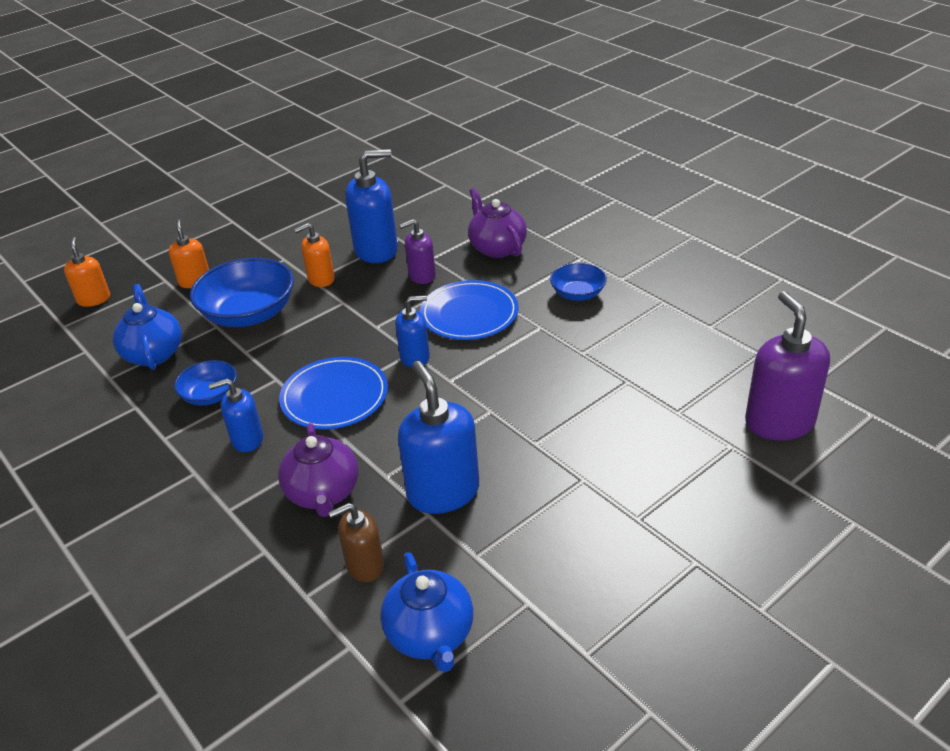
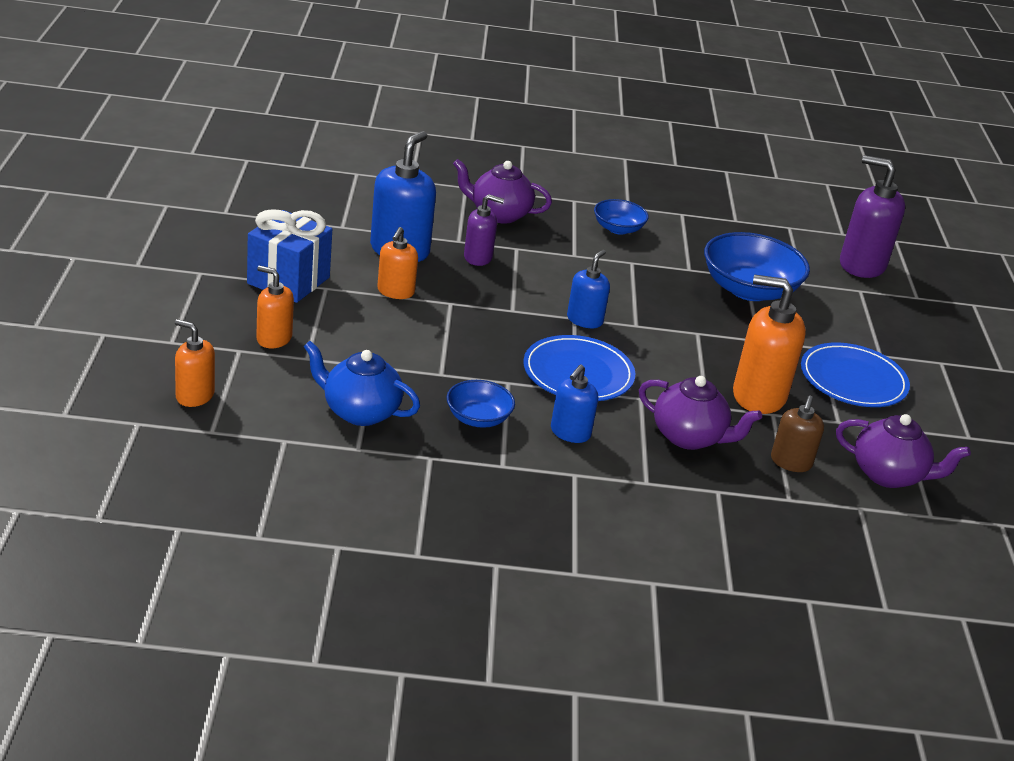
camera: 55 degrees left, 5 degrees down
blue bowl [190,257,294,327] -> blue bowl moved to [704,232,810,301]
blue teapot [380,552,473,672] -> purple teapot [836,414,971,488]
blue soap dispenser [398,361,479,514] -> orange soap dispenser [733,275,806,414]
purple soap dispenser [399,219,436,284] -> purple soap dispenser turned 105 degrees counterclockwise [464,194,504,266]
blue plate [420,280,519,340] -> blue plate moved to [801,342,910,407]
none -> blue gift [247,209,332,303]

